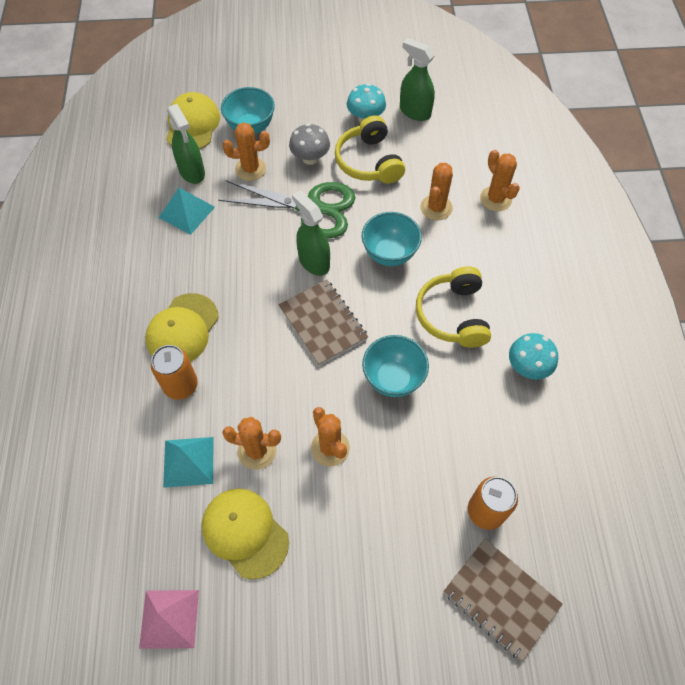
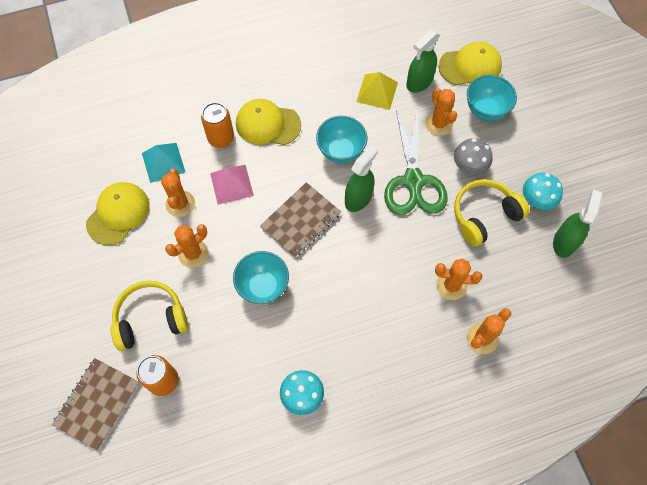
camera: 75 degrees right, 5 degrees up
pink pyramid [139,590,199,649] -> pink pyramid moved to [210,165,254,205]
turquoise pyramid [158,188,215,235] -> yellow pyramid [356,72,398,110]
turquoise bowl [362,212,422,266] -> turquoise bowl moved to [316,116,367,163]
yellow headphones [416,266,491,348] -> yellow headphones moved to [111,281,188,351]

